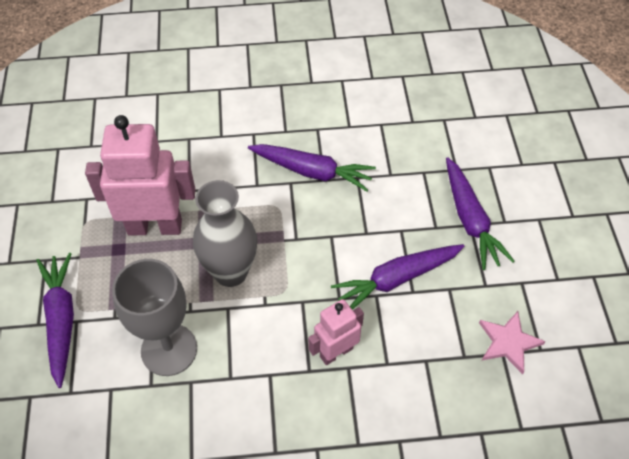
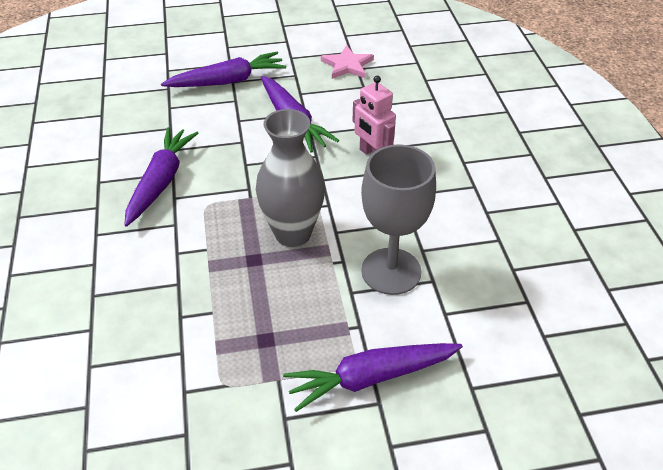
camera: 95 degrees left, 10 degrees down
pink robot [85,115,196,236] -> none

